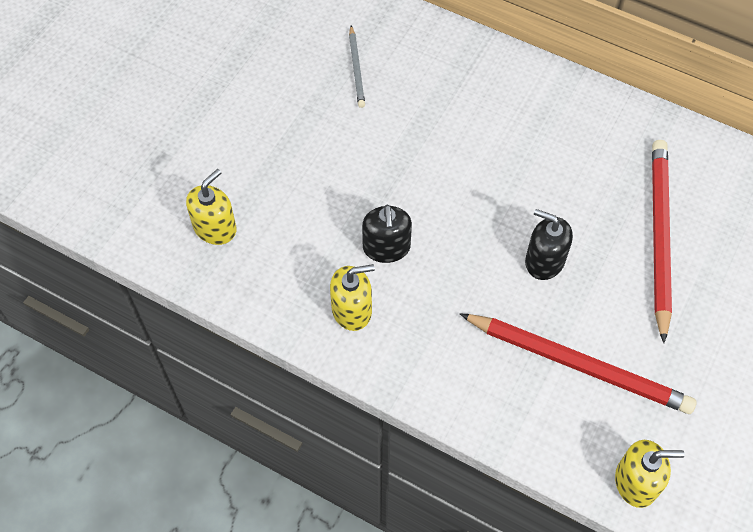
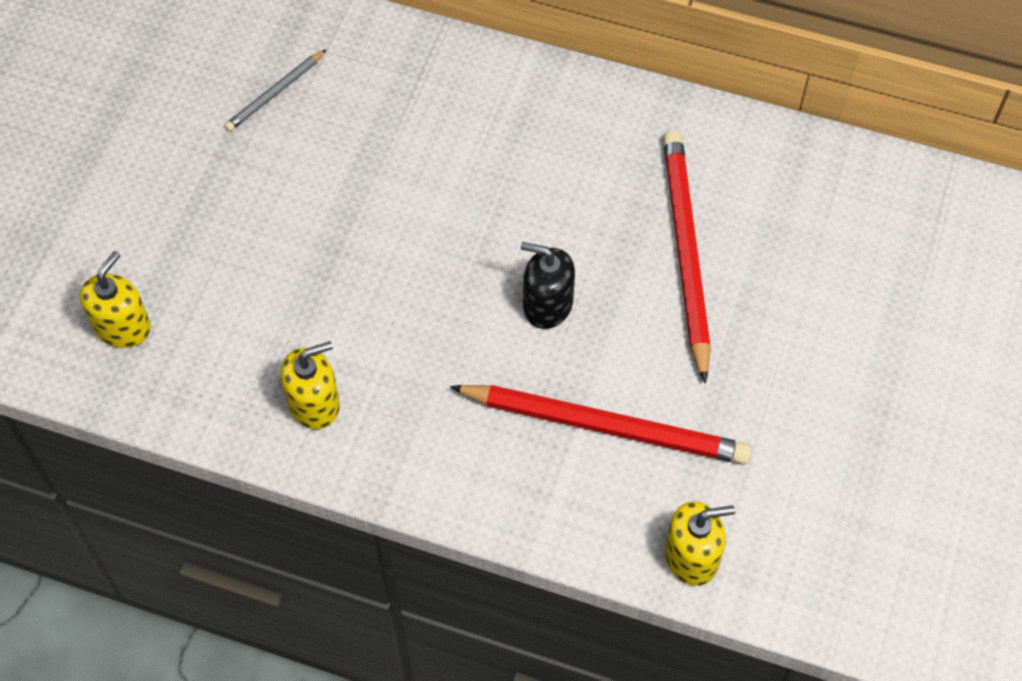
camera: 10 degrees left, 0 degrees up
grey pencil [349,26,365,108] -> grey pencil turned 60 degrees clockwise [224,49,327,132]
black soap dispenser [362,205,412,263] -> none

